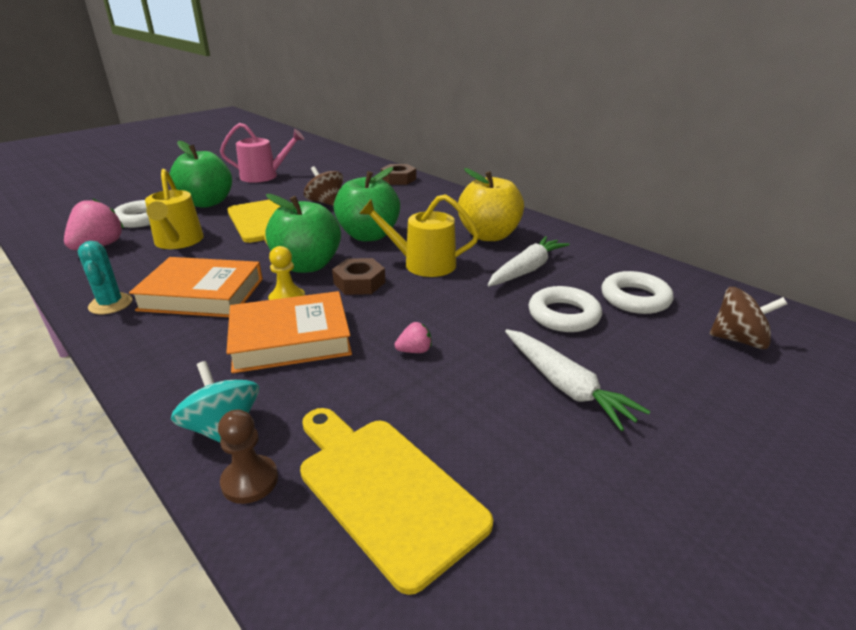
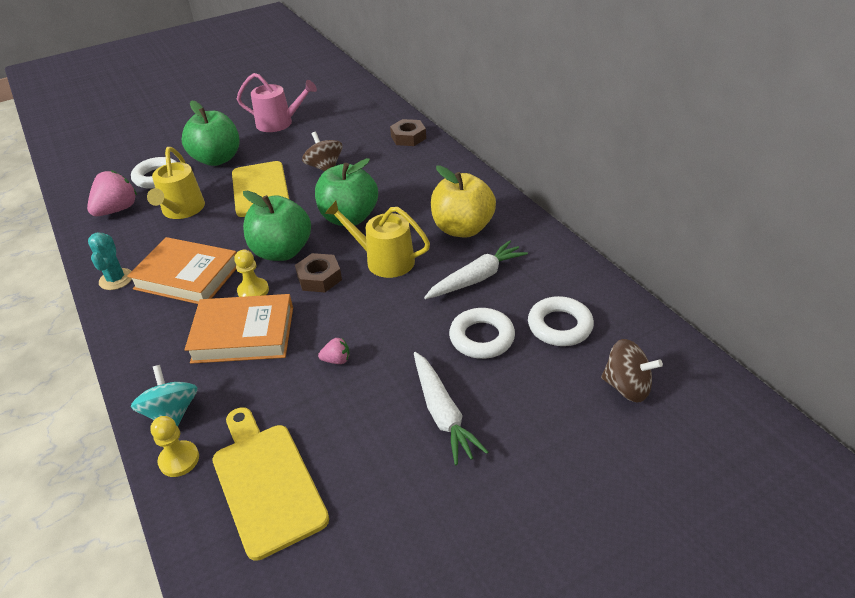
camera: 15 degrees right, 10 degrees up
brown pawn [218,409,278,504] -> yellow pawn [150,416,199,477]

